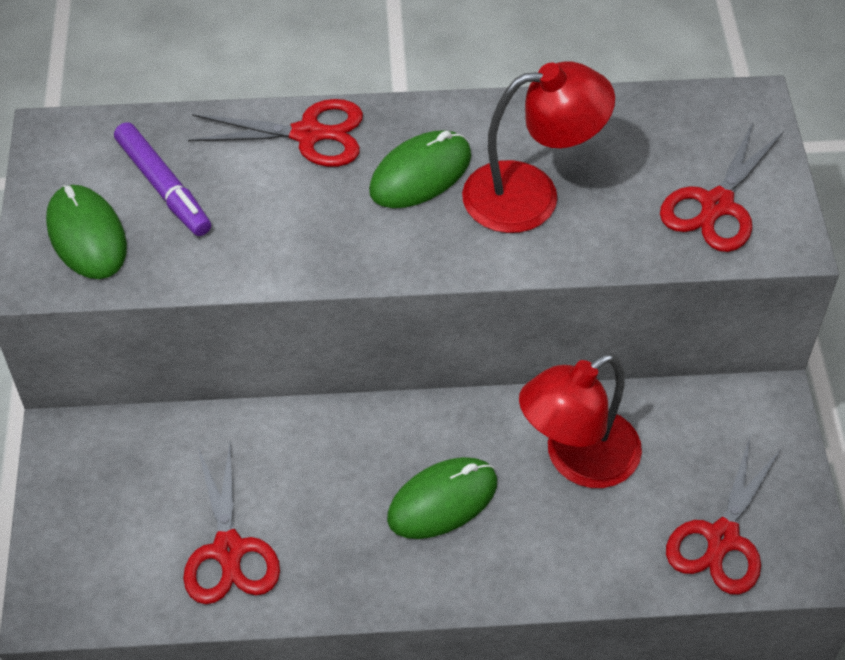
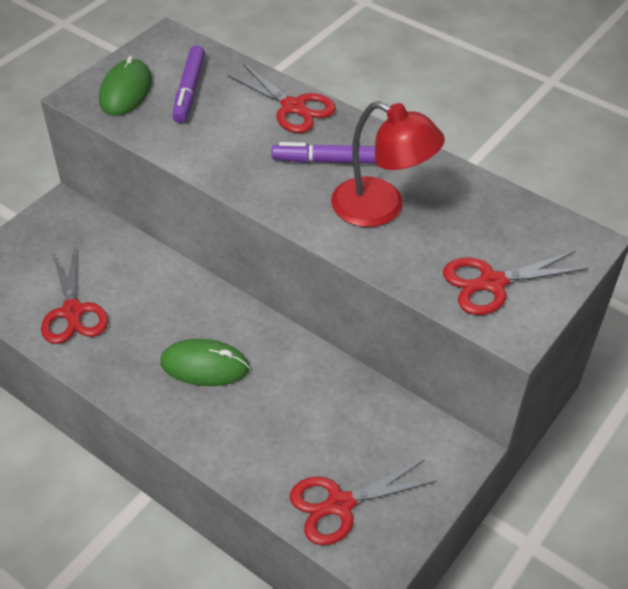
camera: 40 degrees right, 5 degrees down
red scissors [183,441,280,604] -> red scissors turned 45 degrees counterclockwise [41,247,108,344]
green mouse [369,130,471,208] -> purple marker [272,142,376,164]
red lamp [519,354,642,488] -> none

